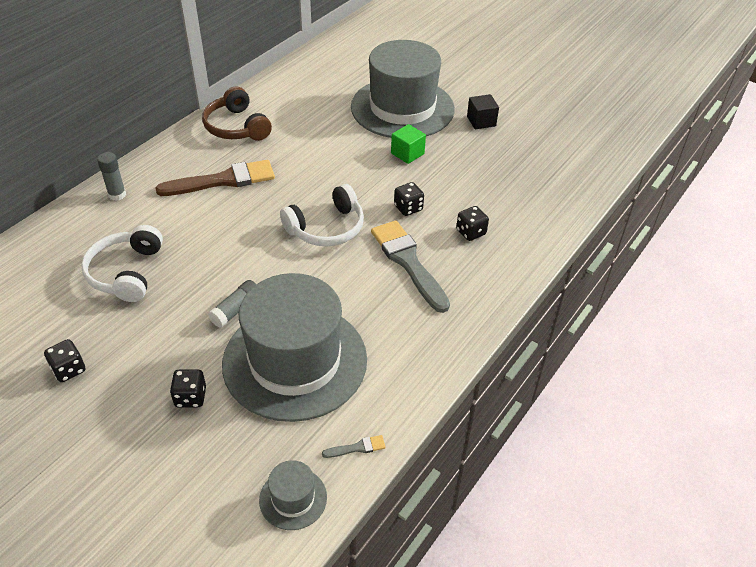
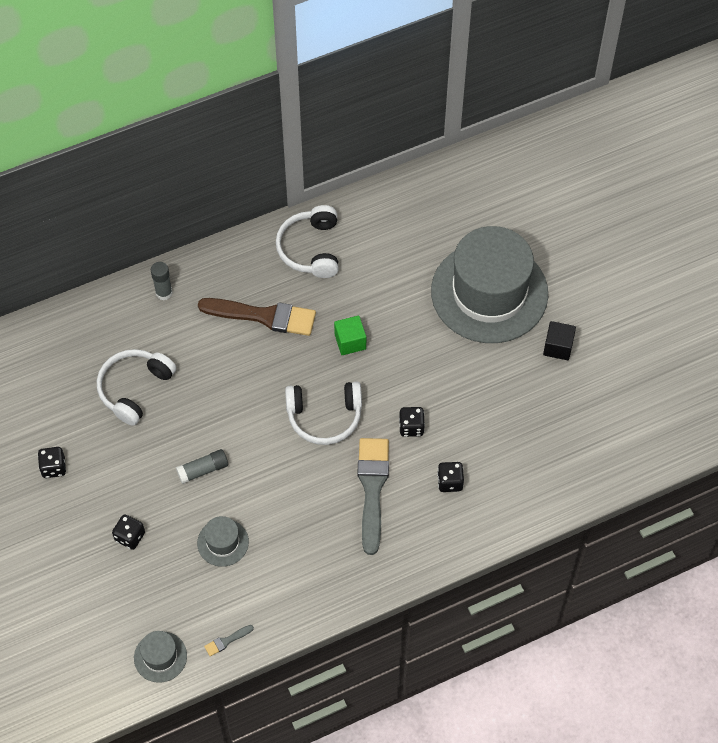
camera: 30 degrees right, 15 degrees up
brown headphones [202,86,272,141] -> white headphones [276,205,339,278]
grey hat [222,273,367,422] -> grey hat [197,516,249,567], size x0.41
grey brush [322,435,386,458] -> grey brush turned 135 degrees clockwise [204,625,254,656]
green cube [391,124,426,164] -> green cube moved to [334,316,366,355]

